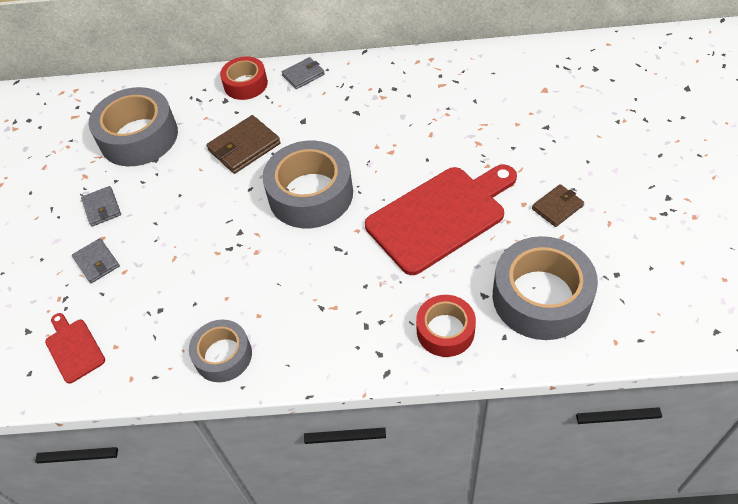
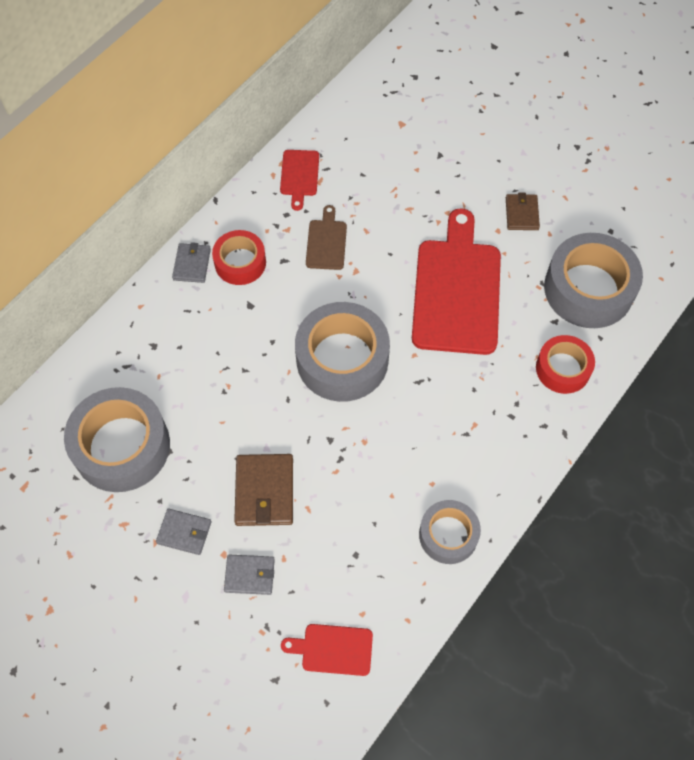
camera: 55 degrees left, 10 degrees up
brown wallet [206,115,281,174] -> brown wallet moved to [234,454,293,526]
red tape [220,57,268,100] -> red tape moved to [212,230,266,285]
none -> red cutting board [280,150,319,211]
none -> brown cutting board [306,205,347,270]

